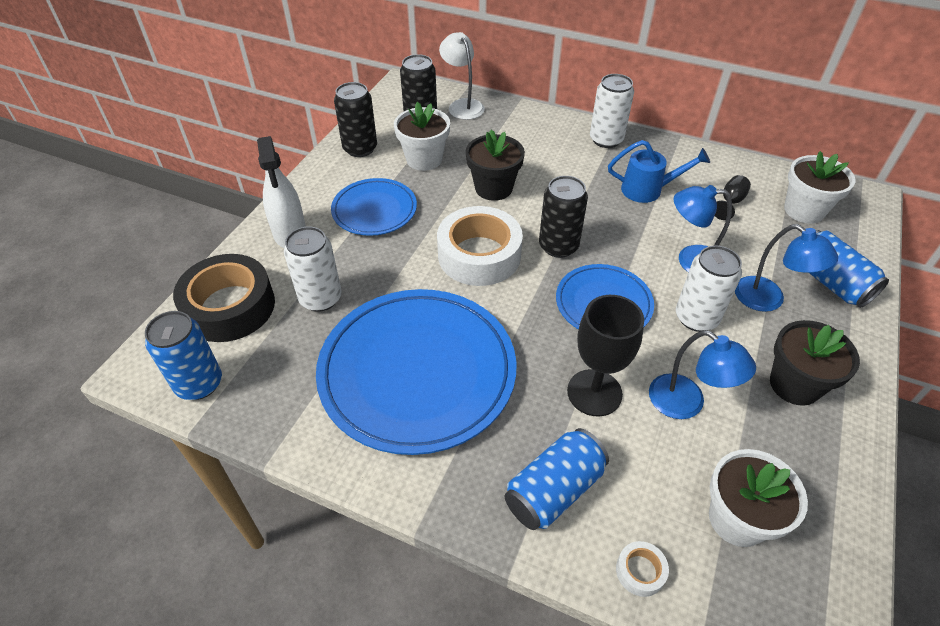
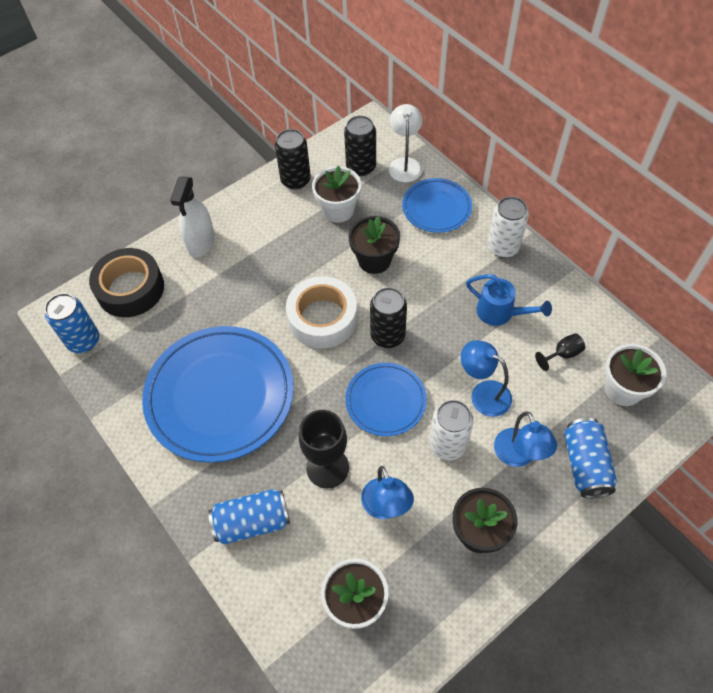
camera: 30 degrees right, 10 degrees up
white can [284,227,342,312] -> none
blue plate [331,178,417,236] -> blue plate moved to [402,178,472,233]
white tape [616,541,669,597] -> none

